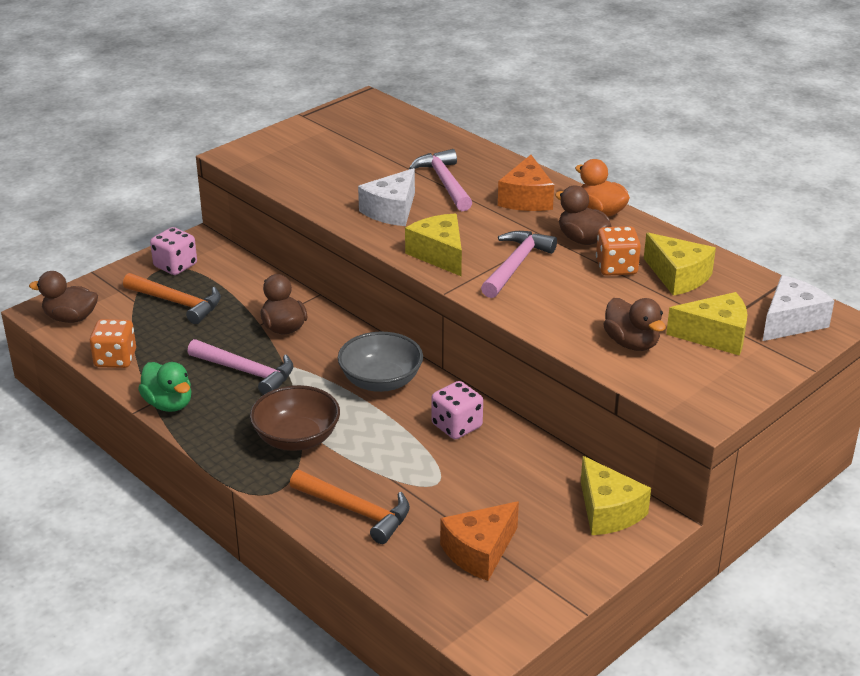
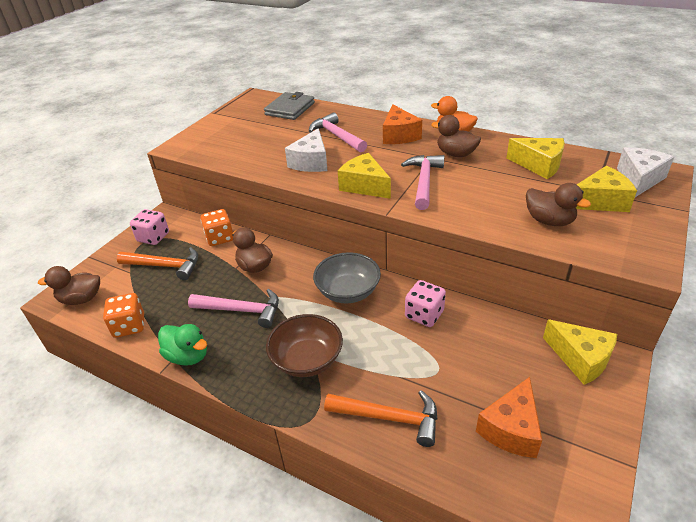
camera: 15 degrees left, 5 degrees up
orange dice [596,226,641,276] -> orange dice moved to [200,209,233,246]
none -> grey wallet [264,92,315,120]

